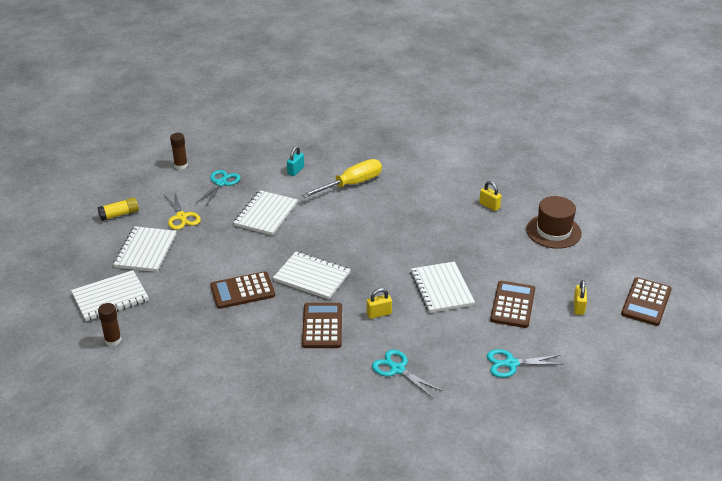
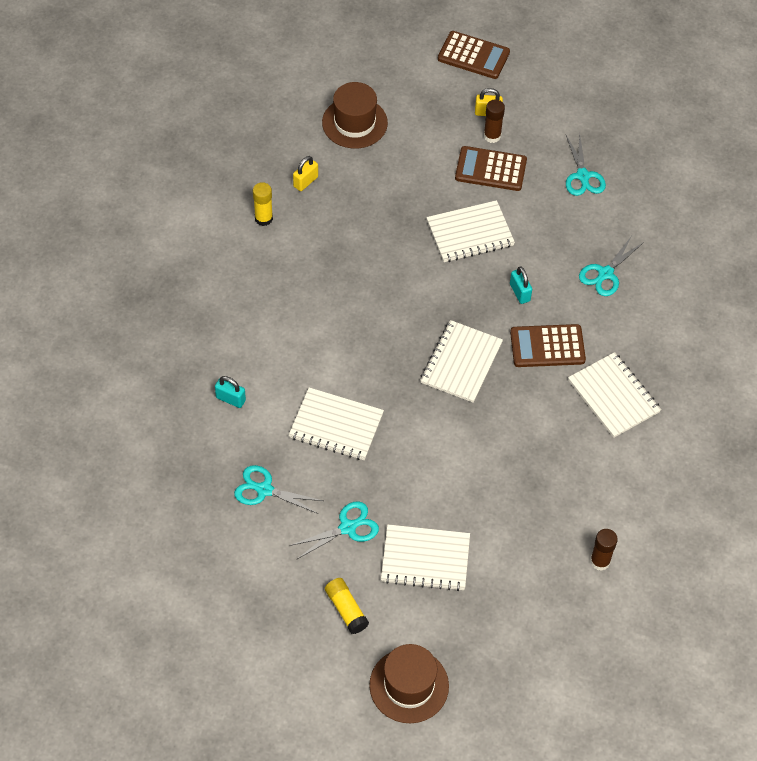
camera: 95 degrees left, 20 degrees up
white notebook [71,270,149,321] -> white notebook moved to [568,352,661,438]
yellow scissors [165,193,201,230] -> turquoise scissors [290,501,379,559]
brown glue stick [170,133,188,170] -> brown glue stick moved to [484,99,505,143]
brown calculator [210,271,275,309] -> none
yellow screwdriver [301,159,382,198] -> none
yellow padlock [367,288,392,319] -> turquoise padlock [510,266,532,304]
none -> yellow glue stick [253,182,273,226]
none -> brown hat [369,644,449,723]

